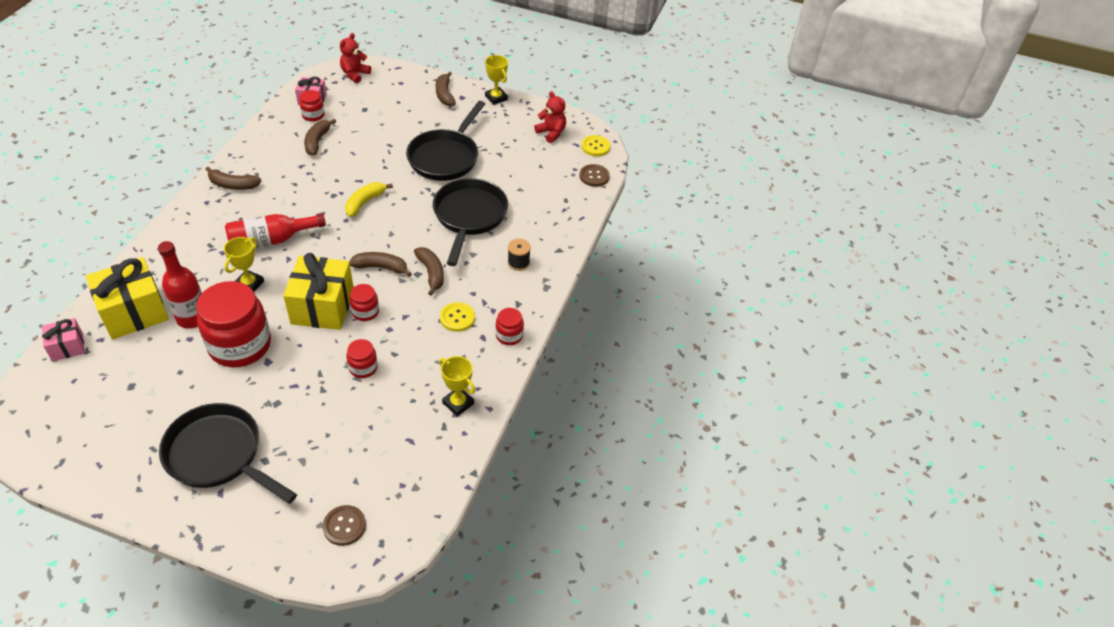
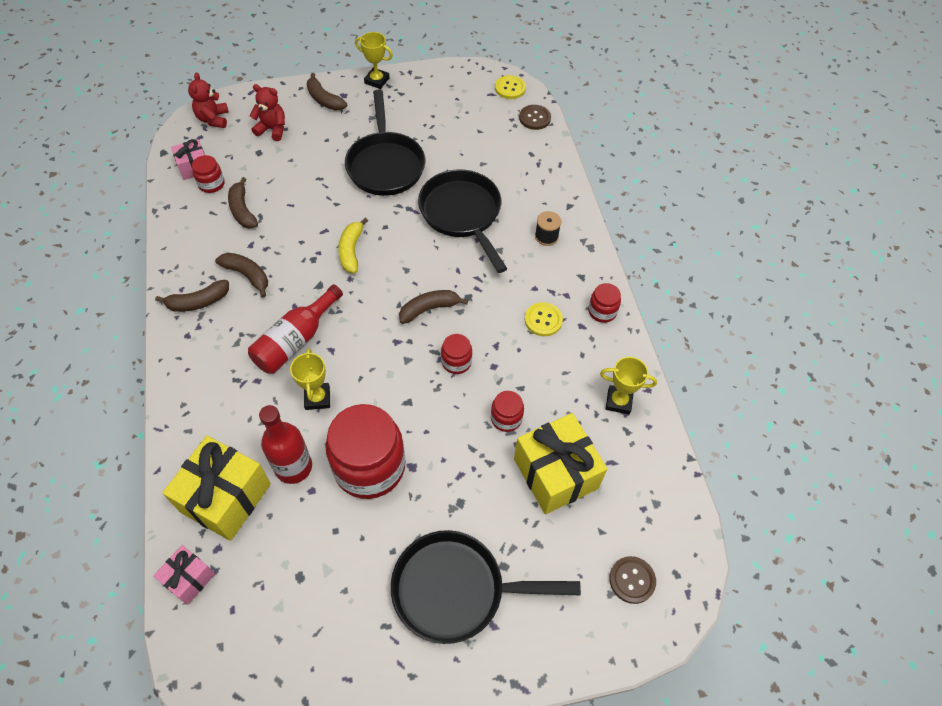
camera: 30 degrees left, 10 degrees up
yellow gift [283,253,354,330] -> yellow gift moved to [514,413,607,515]
brown banana [414,247,444,296] -> brown banana moved to [215,253,268,298]
red teddy bear [534,91,566,143] -> red teddy bear moved to [250,84,285,141]

